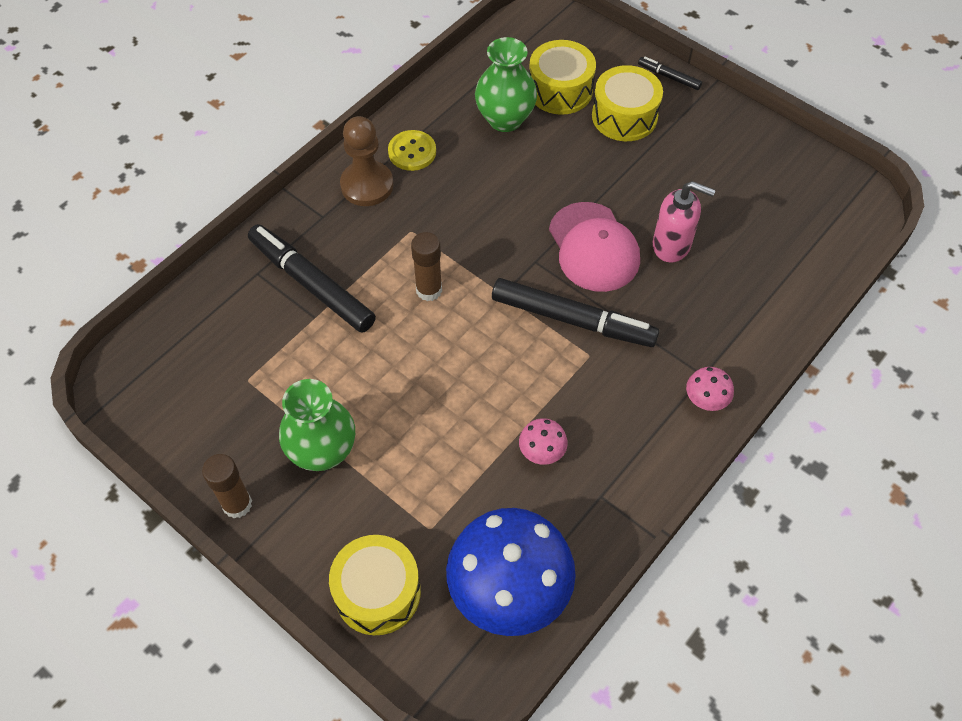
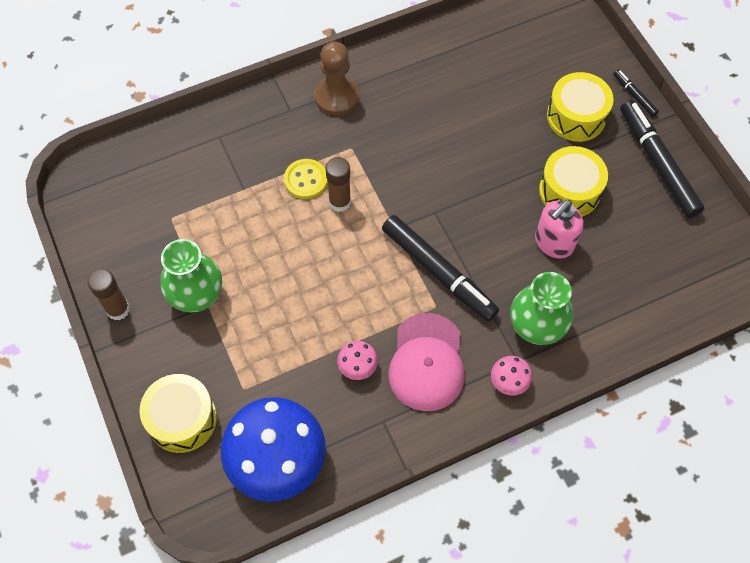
camera: 25 degrees right, 5 degrees up
black marker [248,224,376,333] -> black marker moved to [620,100,705,218]
yellow button [388,130,436,171] -> yellow button moved to [284,159,328,199]
green vase [475,37,537,132] -> green vase moved to [510,272,573,345]
yellow drum [529,40,596,115] -> yellow drum moved to [539,146,608,217]
pink cap [549,202,640,292] -> pink cap moved to [388,313,465,411]
pink soap dispenser [653,181,715,263] -> pink soap dispenser turned 90 degrees clockwise [535,200,583,259]

